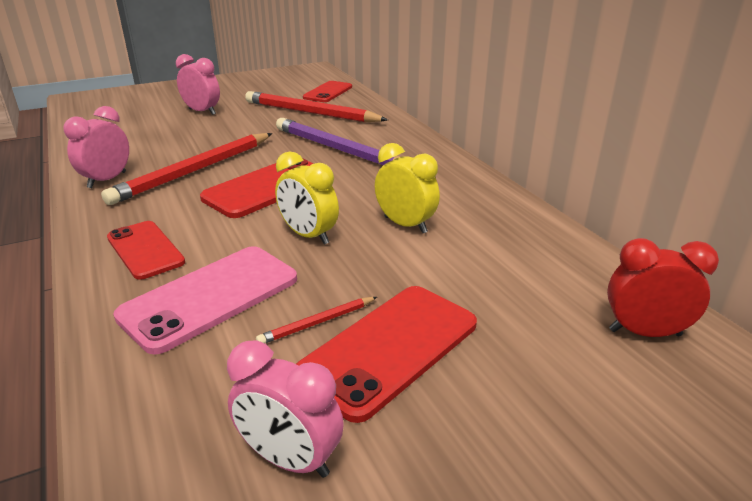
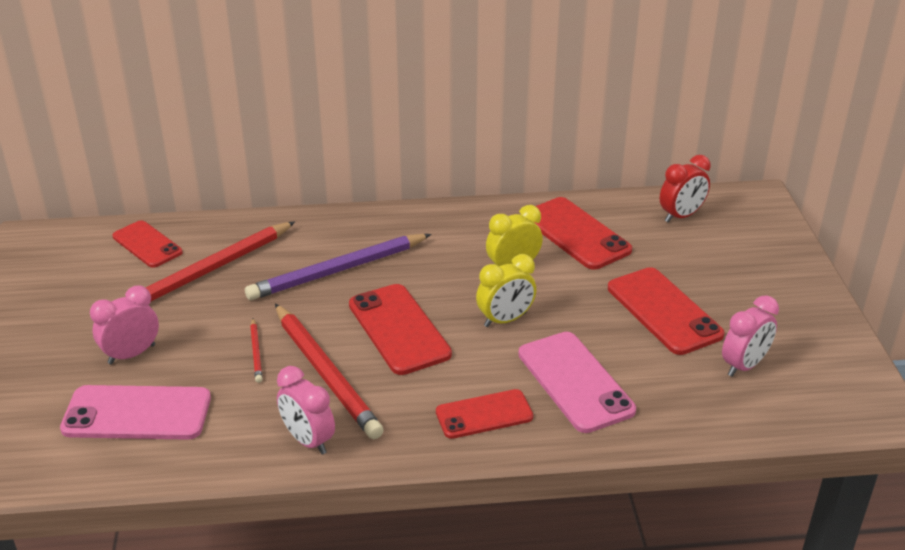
camera: 70 degrees left, 5 degrees up
red pencil [256,297,377,343] -> red pencil moved to [250,318,263,383]
red clock [607,238,719,337] -> red clock turned 150 degrees counterclockwise [660,155,711,223]
none -> pink phone [60,385,211,440]
none -> red phone [535,197,632,270]

